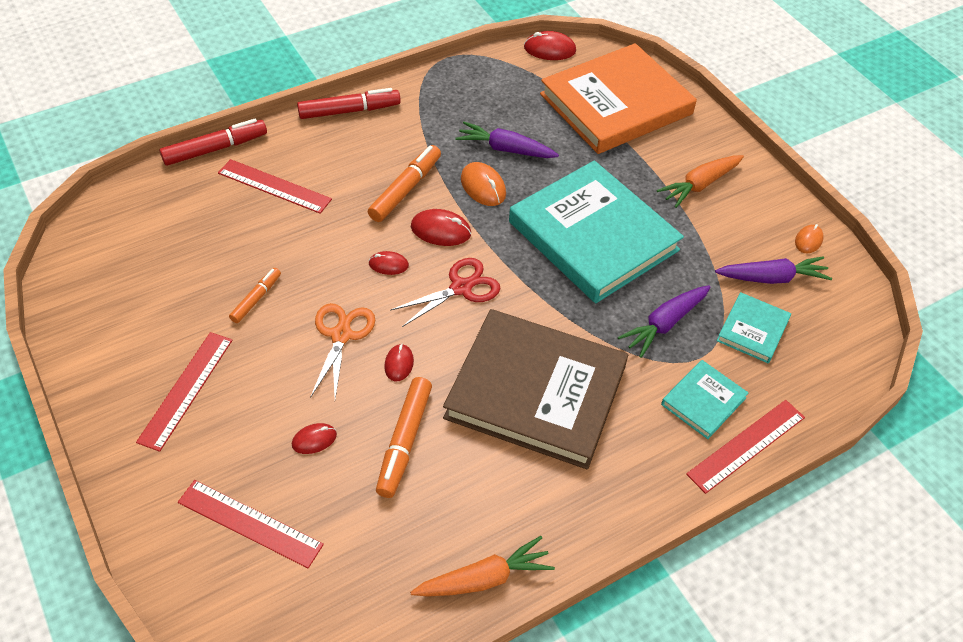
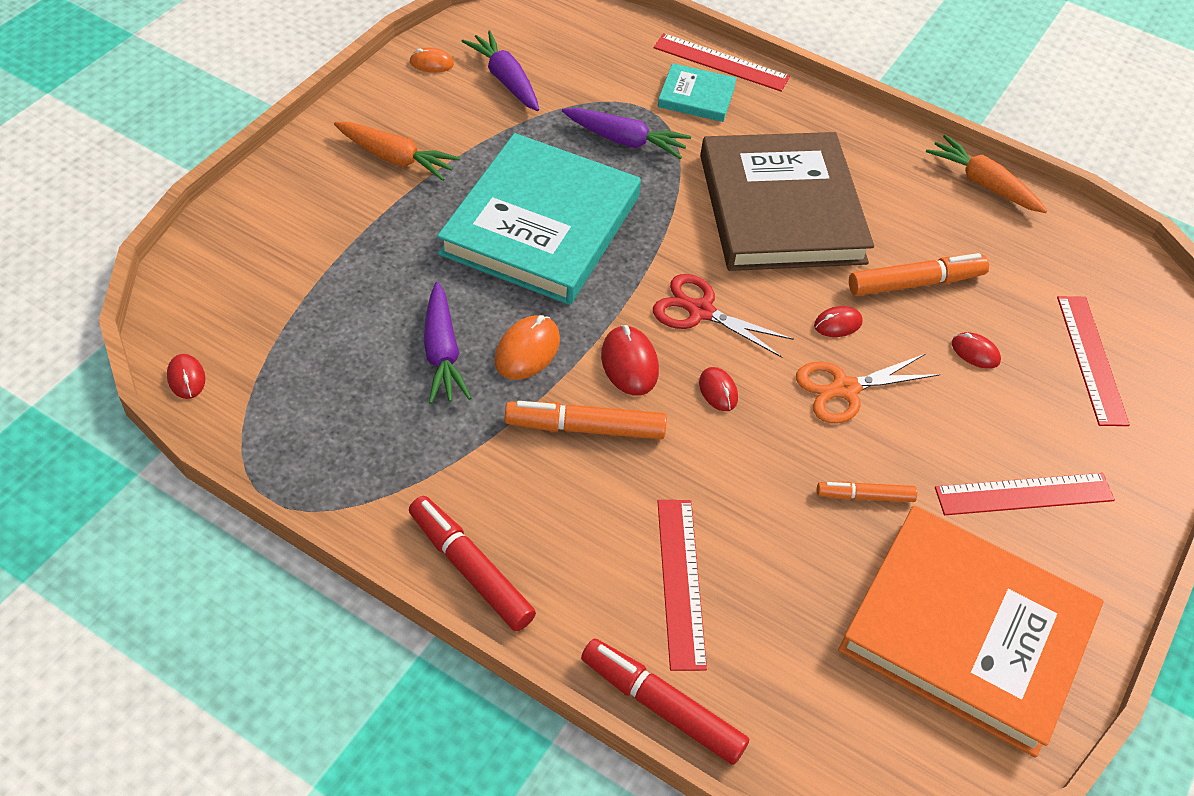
camera: 120 degrees left, 0 degrees up
red mouse [524,31,576,60] -> red mouse [167,354,205,399], size x0.63
orange book [540,43,697,154] -> orange book moved to [838,506,1104,758]
turquoise book [717,292,791,363] -> none

